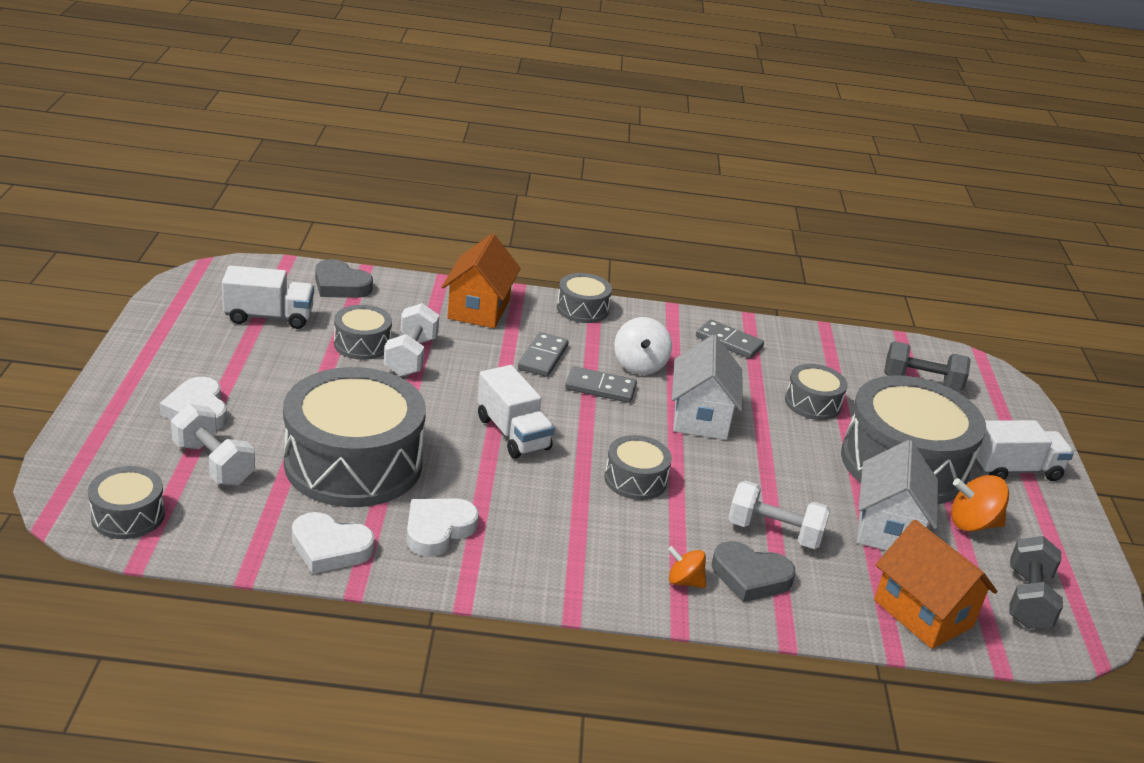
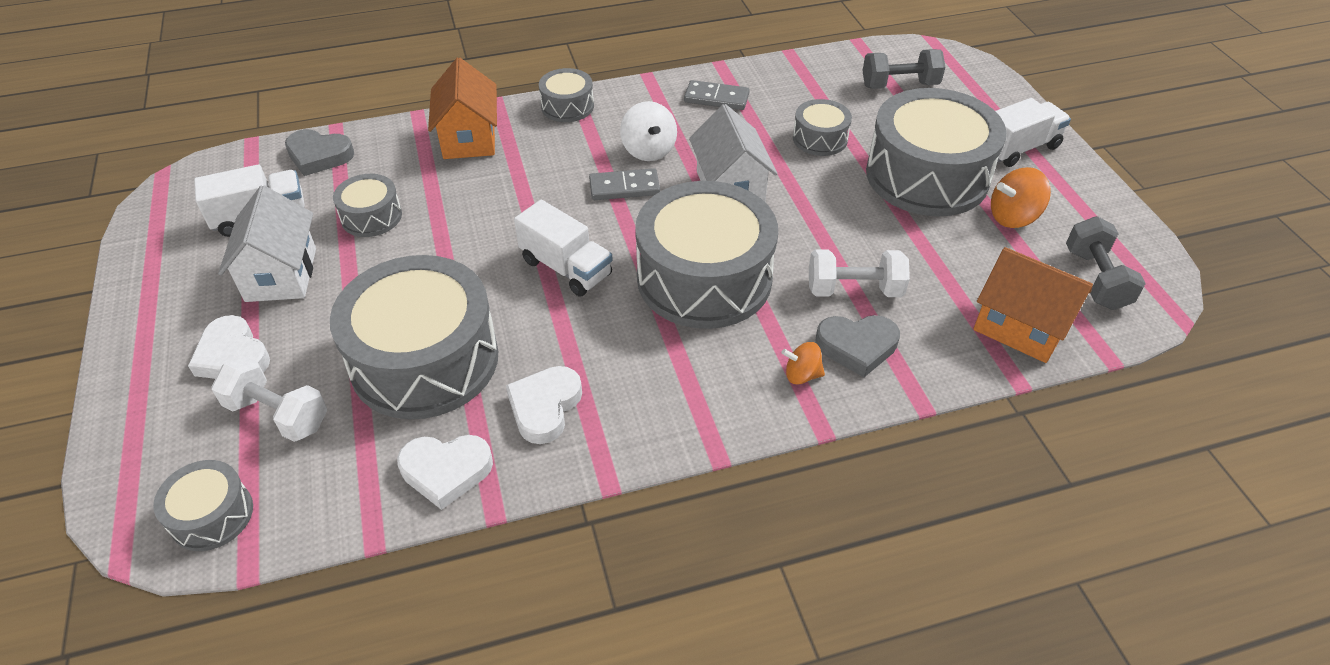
camera: 15 degrees left, 15 degrees up
white dumbbell [384,303,439,377] -> none
grey domino [518,332,569,377] -> none
grey drum [604,435,672,500] -> grey drum [635,181,778,329], size x2.12
white house [857,440,938,551] -> white house moved to [218,185,316,302]

